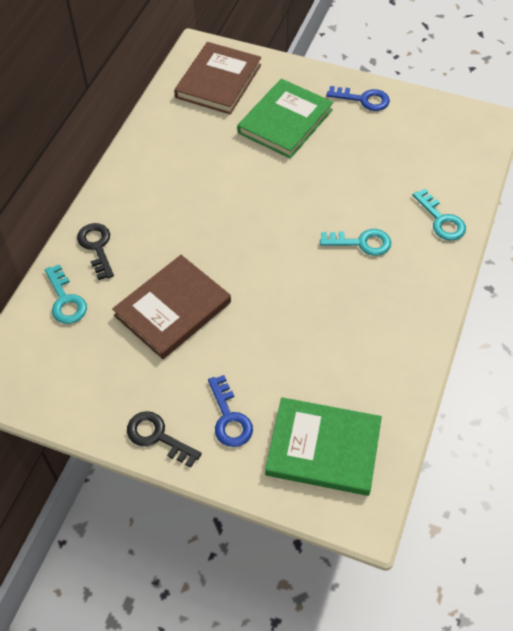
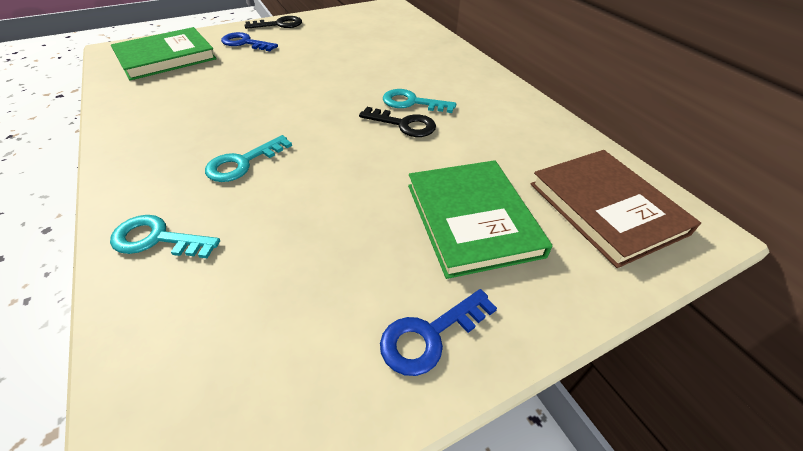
camera: 130 degrees right, 10 degrees down
turquoise key [45,264,87,324] -> turquoise key moved to [383,89,456,113]
black key [77,223,114,280] -> black key moved to [359,107,436,137]
brown book [112,255,231,359] -> none

